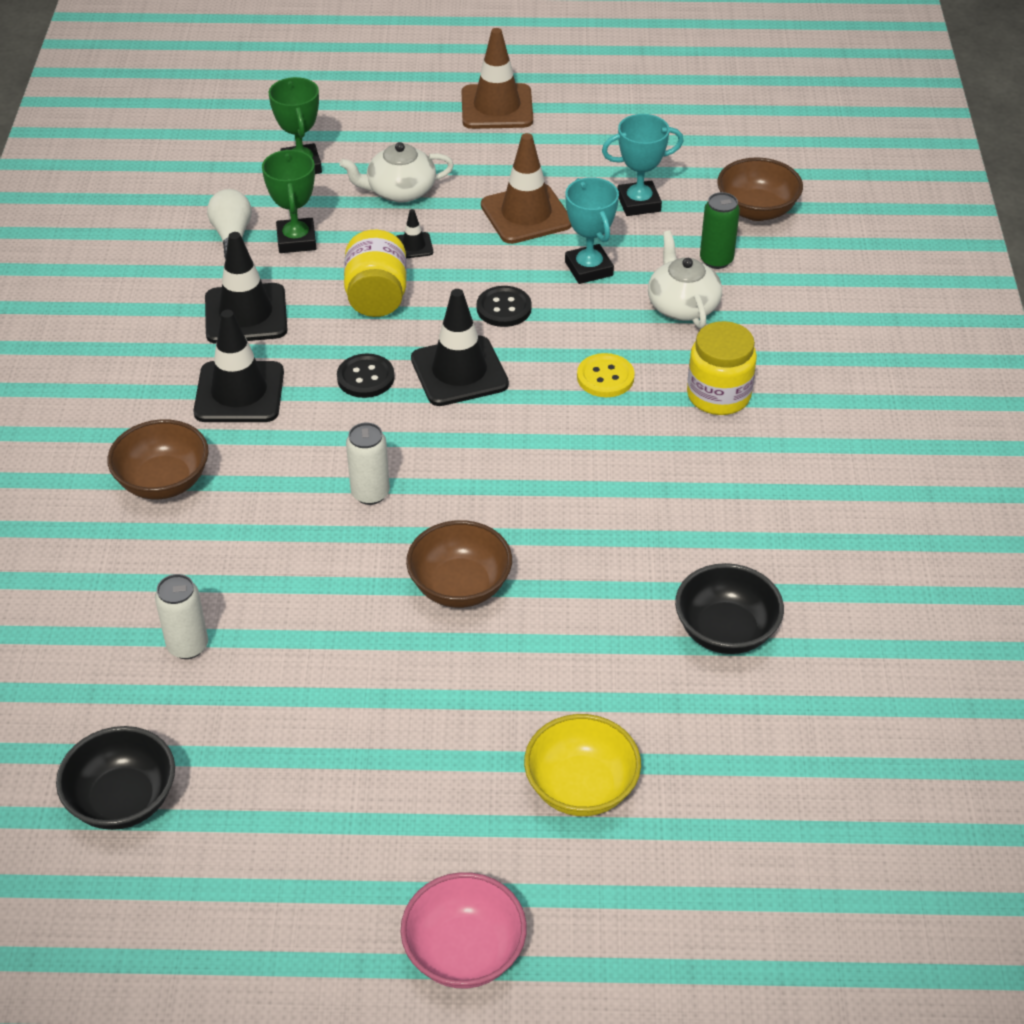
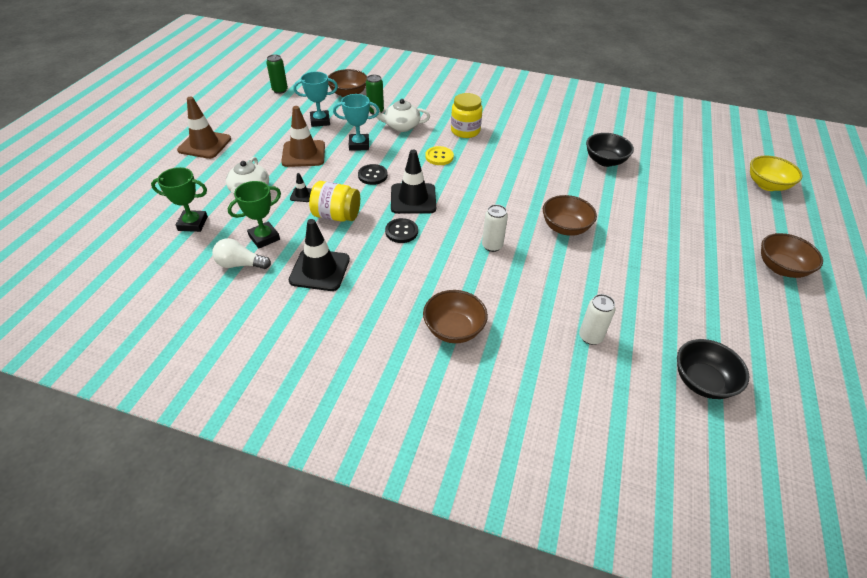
camera: 75 degrees left, 0 degrees up
black traffic cone [193,310,284,422] -> none
green trophy [262,149,316,253] -> green trophy turned 45 degrees counterclockwise [228,181,281,249]
pink bowl [401,872,527,988] -> brown bowl [761,233,823,278]
yellow bowl [524,714,641,816] -> yellow bowl moved to [750,156,803,191]
turquoise trophy [602,114,683,216] -> turquoise trophy turned 75 degrees clockwise [294,72,338,127]
none -> green can [266,54,288,94]

